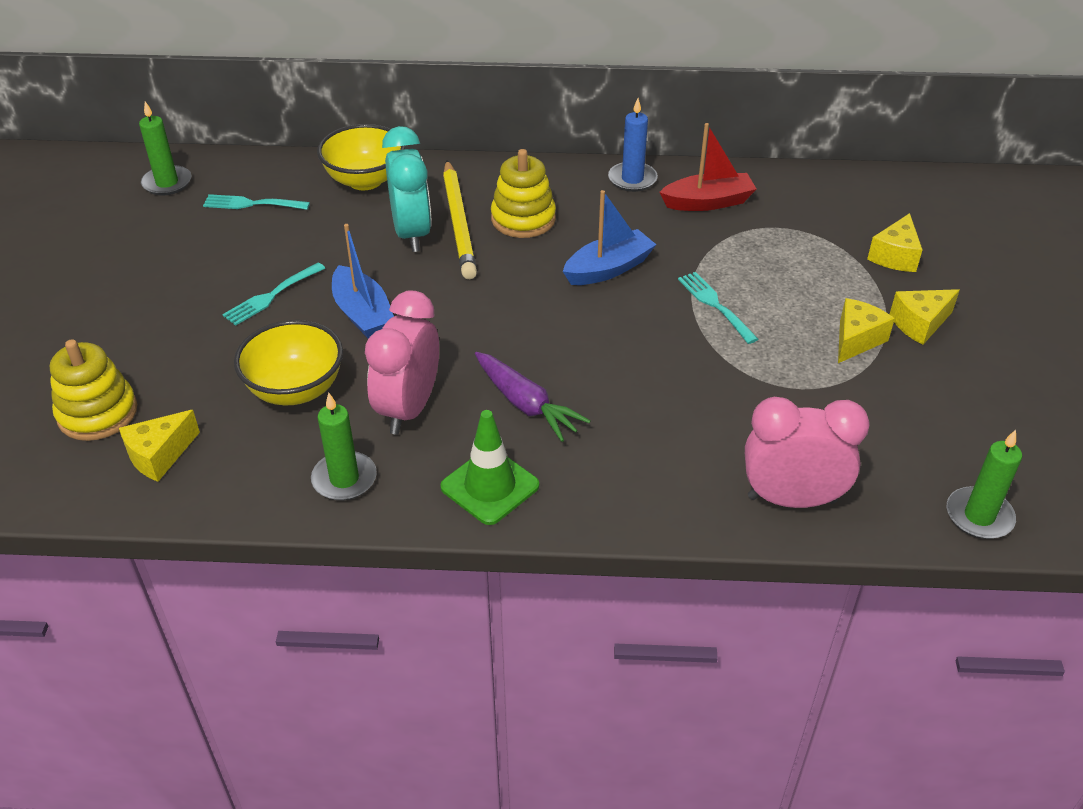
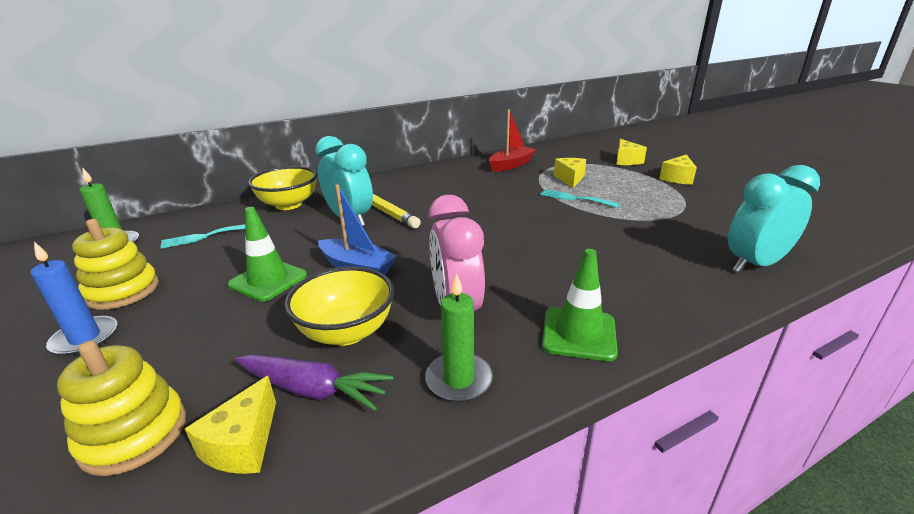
camera: 30 degrees left, 15 degrees down
turquoise fork [222,263,325,326] -> green traffic cone [228,207,307,302]
purple carrot [475,352,591,442] -> purple carrot moved to [235,355,393,411]
yellow stacking toy [491,149,556,238] -> yellow stacking toy moved to [72,219,159,310]
blue boat [563,190,656,285] -> none
blue candle [608,98,658,192] -> blue candle moved to [30,242,117,356]
pink clock [745,397,869,508] -> turquoise clock [728,165,820,273]
yellow cheese [838,298,895,363] -> yellow cheese moved to [554,158,586,188]
green candle [947,430,1022,539] -> none

